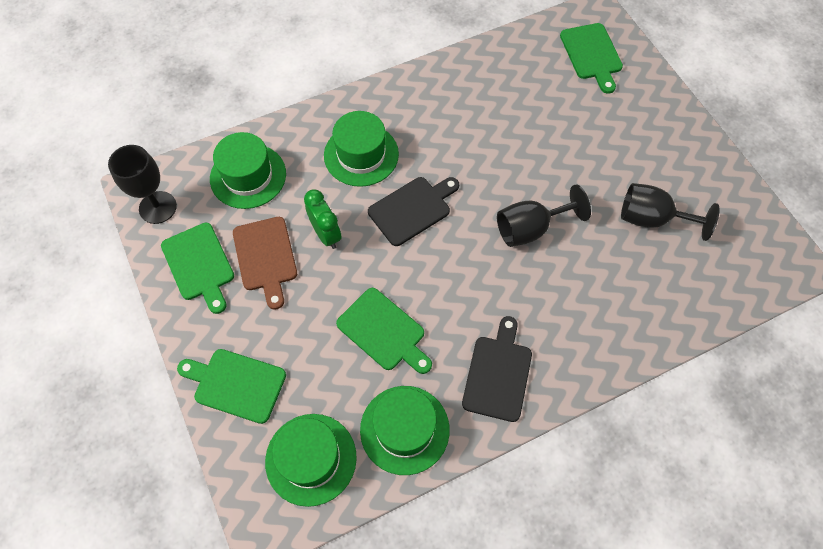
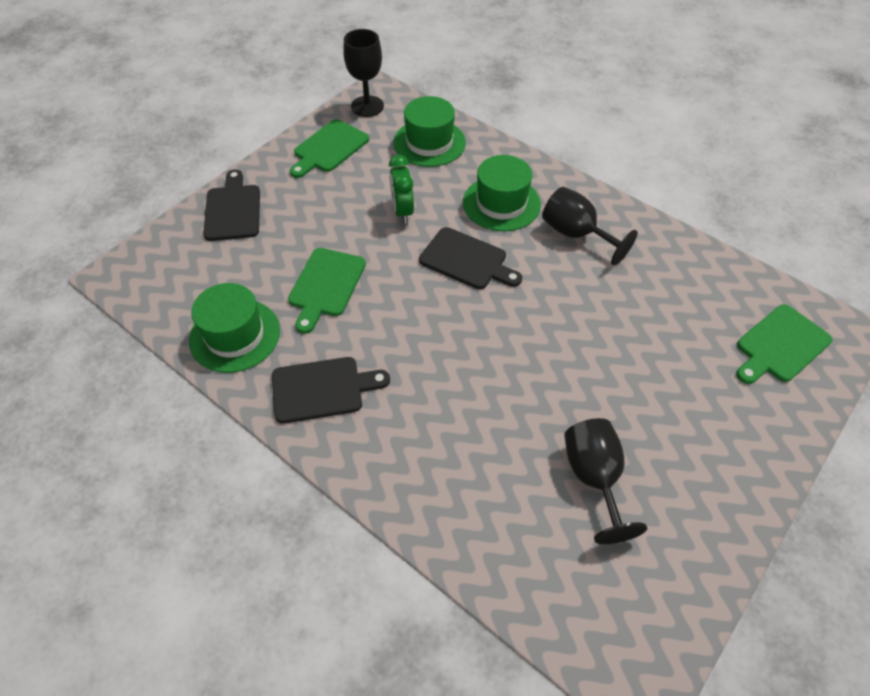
camera: 65 degrees right, 10 degrees down
green cutting board [177,349,286,424] -> black cutting board [203,170,260,241]
brown cutting board [233,217,297,310] -> none
green hat [265,414,357,507] -> none
green clock [304,190,342,249] -> green clock turned 135 degrees clockwise [389,155,414,224]
black goblet [497,185,591,247] -> black goblet moved to [542,187,638,266]

